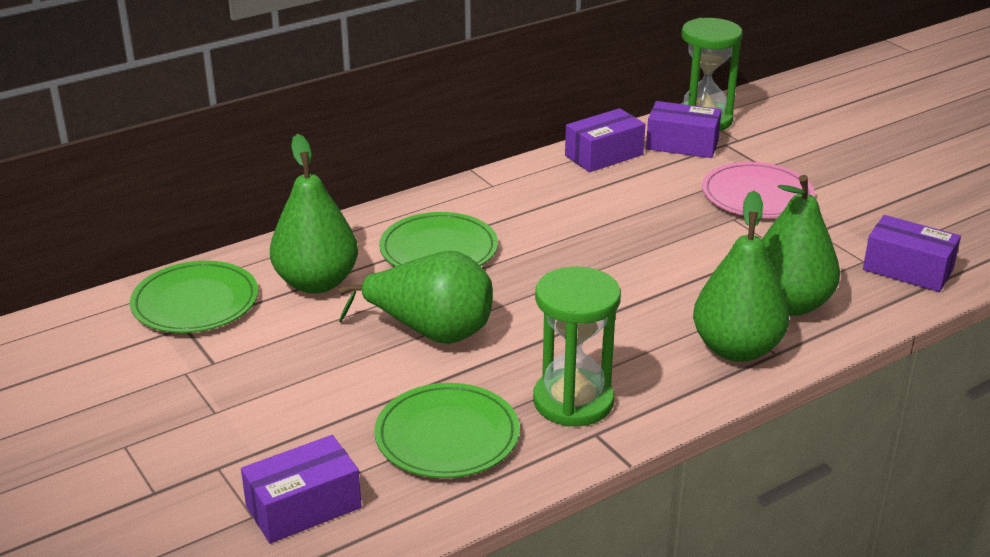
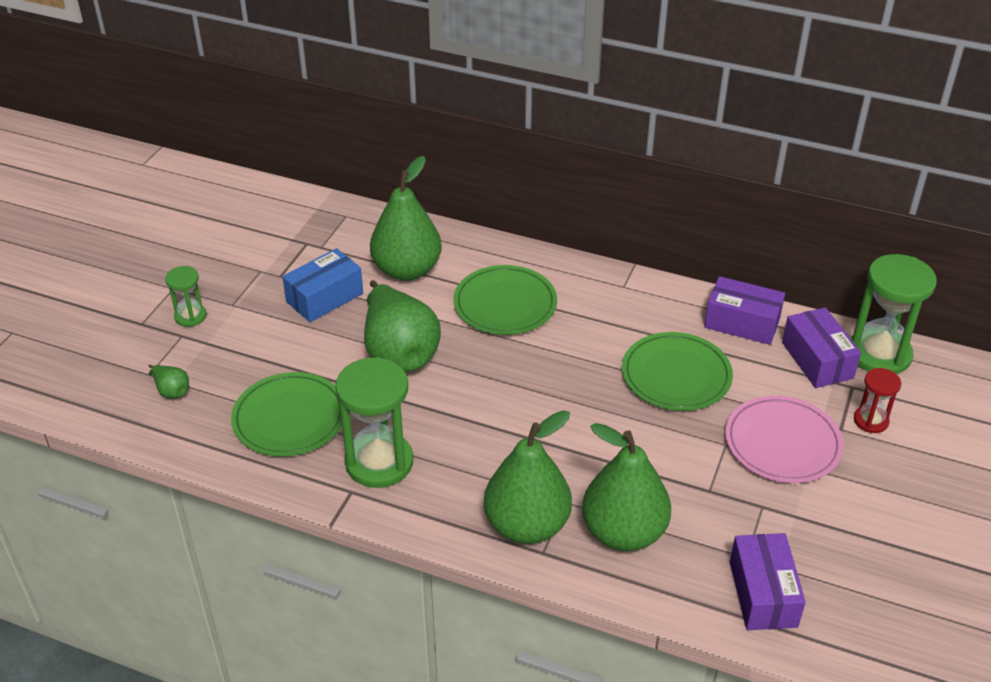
camera: 55 degrees right, 10 degrees up
green plate [130,261,258,333] -> green plate moved to [622,332,733,411]
purple box [241,435,362,543] -> green pear [149,365,189,399]
none -> green hourglass [165,266,207,327]
none -> blue box [282,248,363,322]
none -> red hourglass [854,368,901,433]

